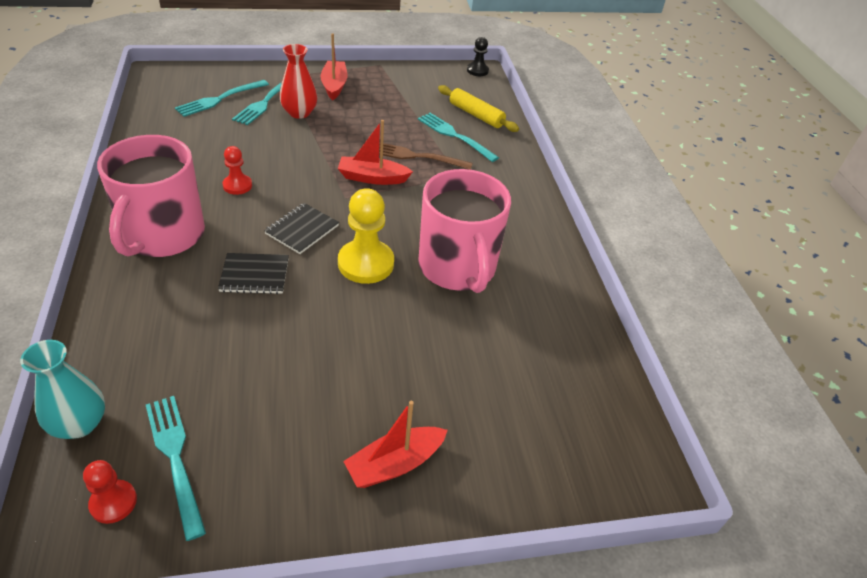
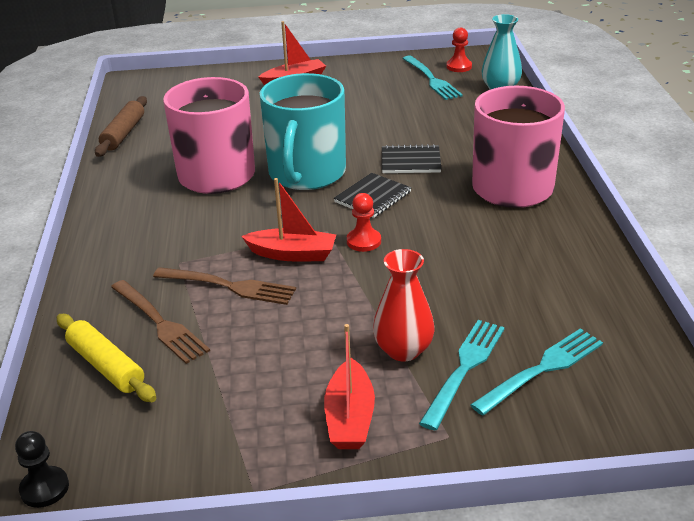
camera: 170 degrees left, 10 degrees down
red pawn [223,146,252,195] -> red pawn moved to [347,193,381,252]
yellow pawn [338,188,394,284] -> turquoise mug [259,73,346,190]
turquoise fork [418,113,499,162] -> brown fork [111,280,210,364]
none -> brown rolling pin [95,96,147,157]

